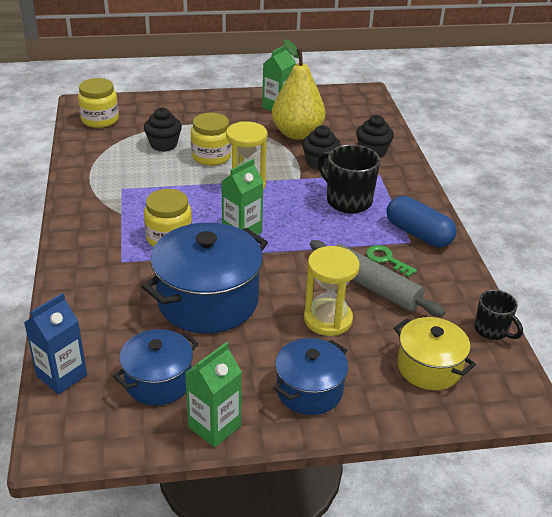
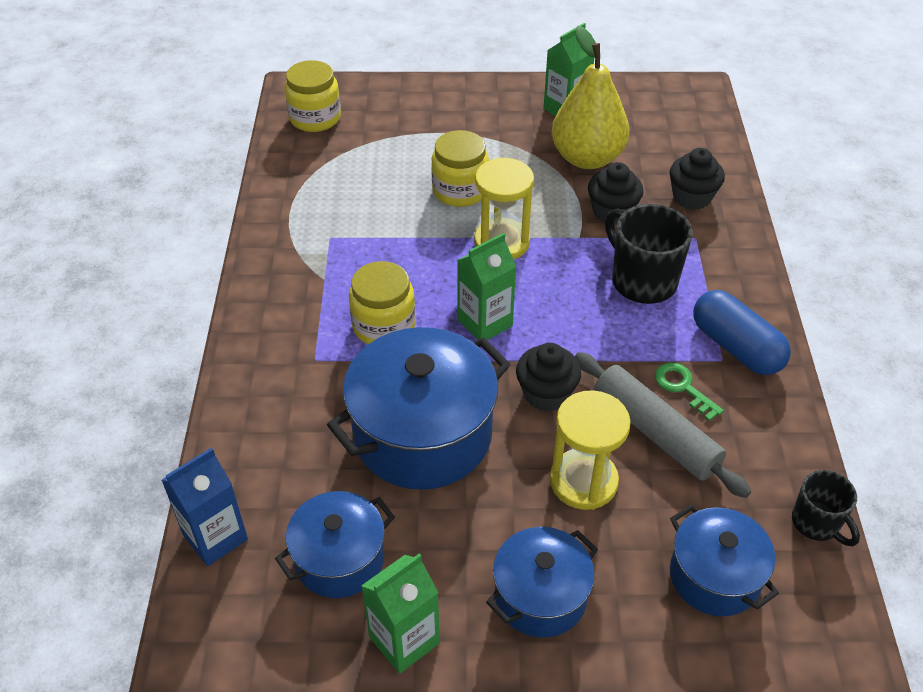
camera: 10 degrees right, 10 degrees up
black cupcake [144,108,182,152] -> black cupcake moved to [516,343,581,412]
yellow pot [394,317,476,390] -> blue pot [670,504,779,616]

